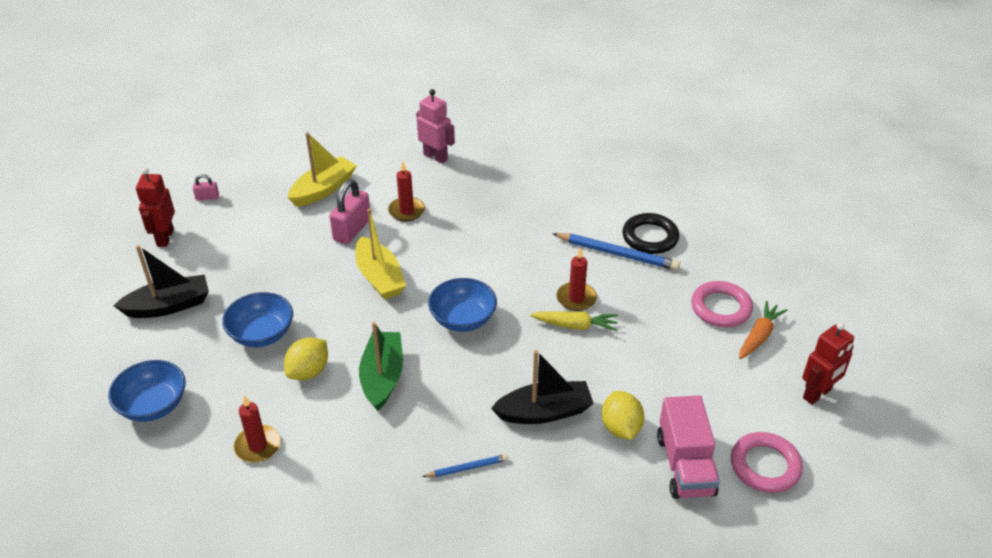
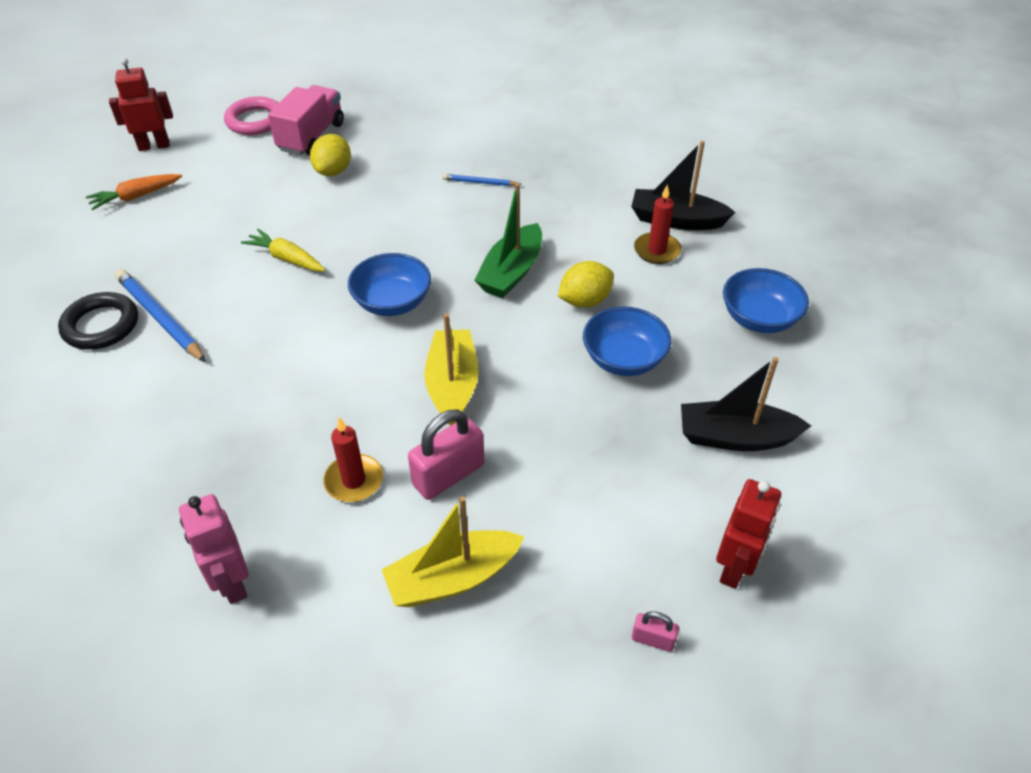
camera: 155 degrees left, 5 degrees up
black boat [491,350,594,424] -> black boat moved to [631,141,735,230]
red candle [556,247,597,311] -> none
pink ring [691,281,753,327] -> none

